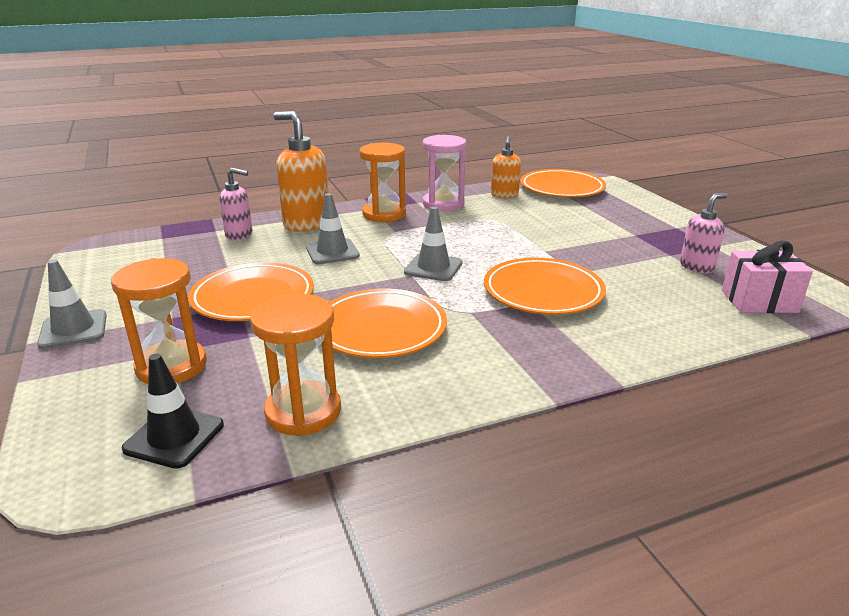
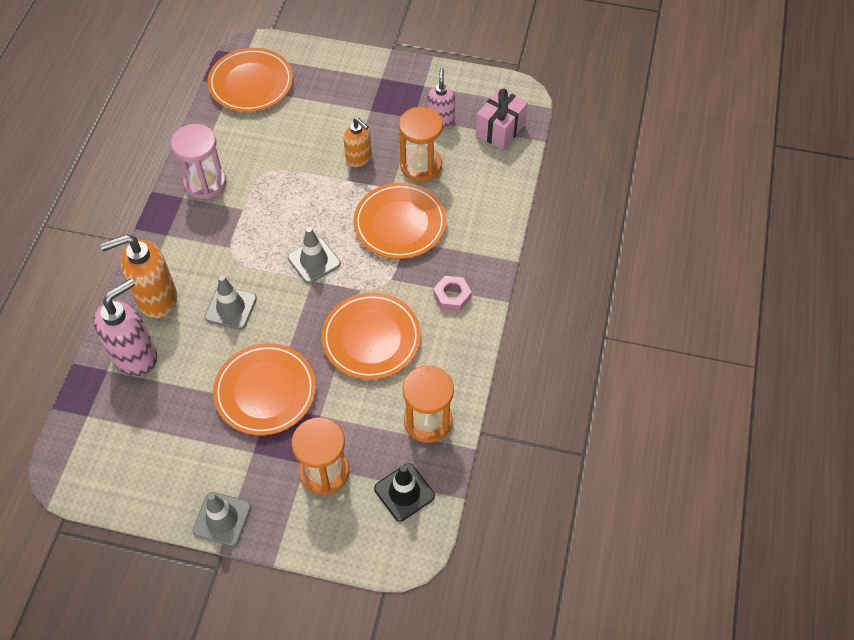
camera: 55 degrees left, 30 degrees up
pink soap dispenser [219,168,253,240] -> pink soap dispenser [93,278,157,376], size x1.66
orange hourglass [359,143,406,222] -> orange hourglass moved to [399,107,443,182]
orange soap dispenser [491,136,521,198] -> orange soap dispenser moved to [344,118,372,167]
none -> pink nut [433,276,472,311]

